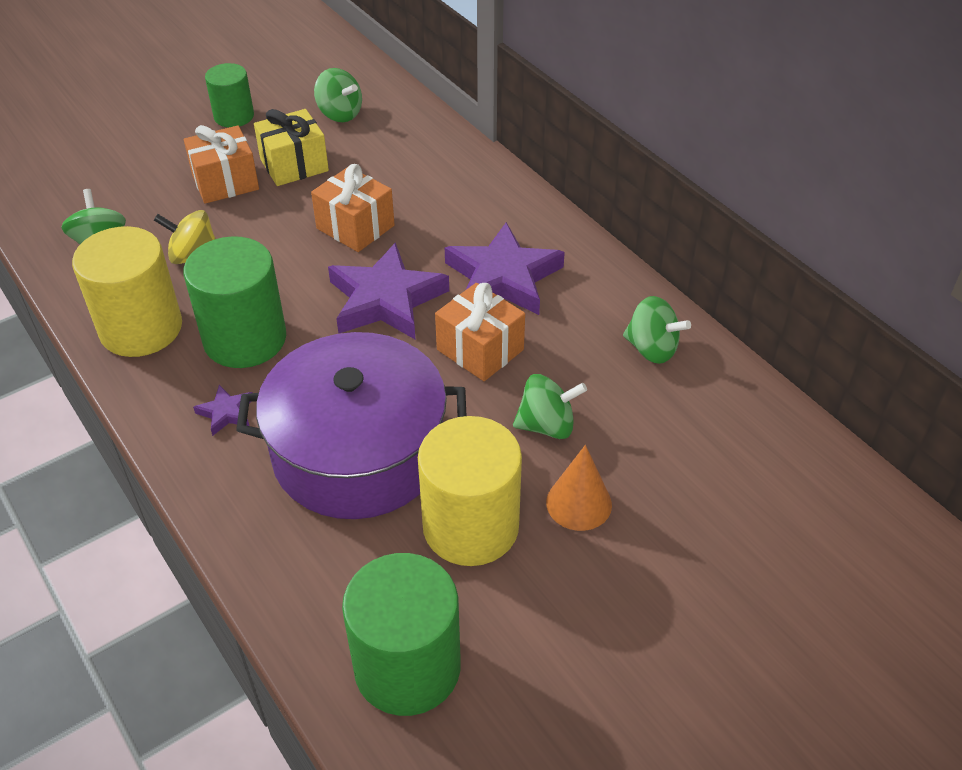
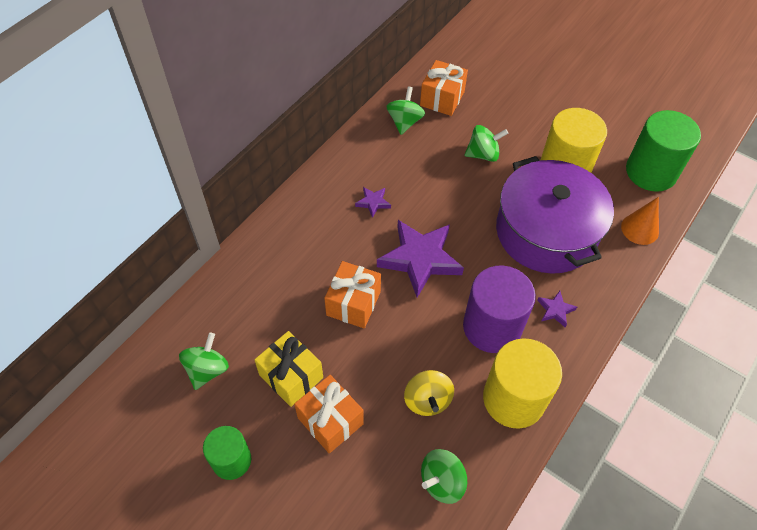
camera: 110 degrees left, 10 degrees up
green cylinder [183,236,286,368] -> purple cylinder [463,266,536,353]
orange gift [435,283,525,381] -> orange gift moved to [420,60,468,116]
purple star [445,222,565,315] -> purple star [355,187,391,218], size x0.44
green spinning top [513,374,587,439] -> green spinning top turned 105 degrees clockwise [465,125,508,162]
orange cone [546,445,612,531] -> orange cone moved to [621,197,659,245]

